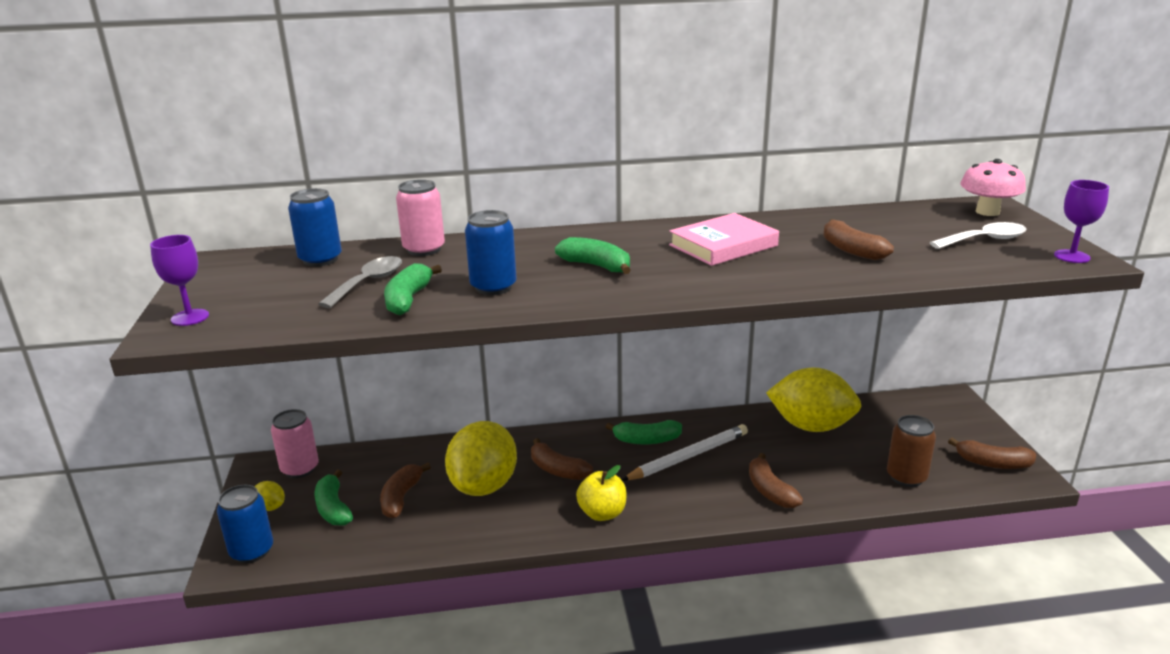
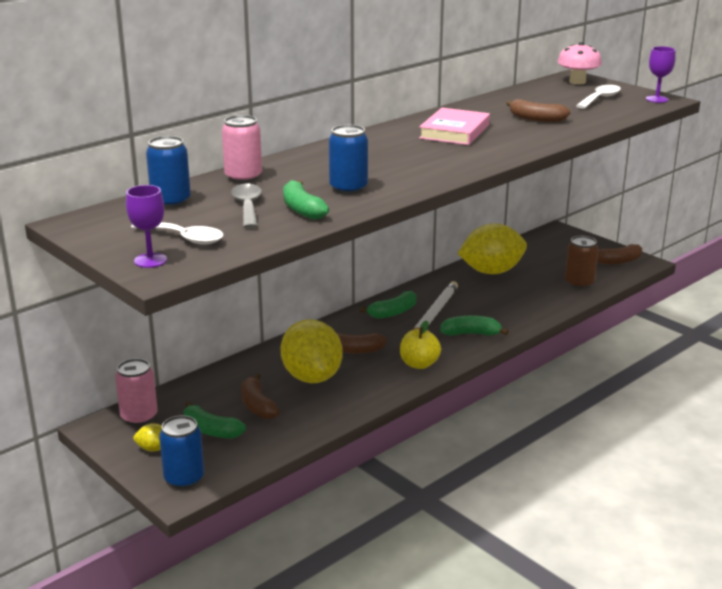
camera: 35 degrees left, 0 degrees up
green banana [555,237,631,274] -> green banana moved to [440,315,509,336]
brown banana [749,453,803,508] -> none
none -> white spoon [131,222,223,245]

